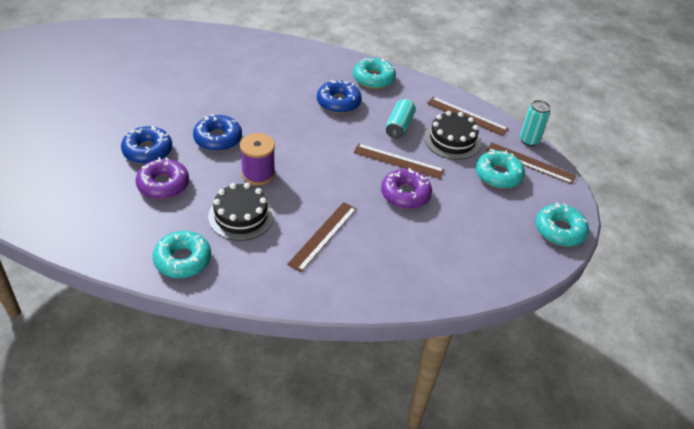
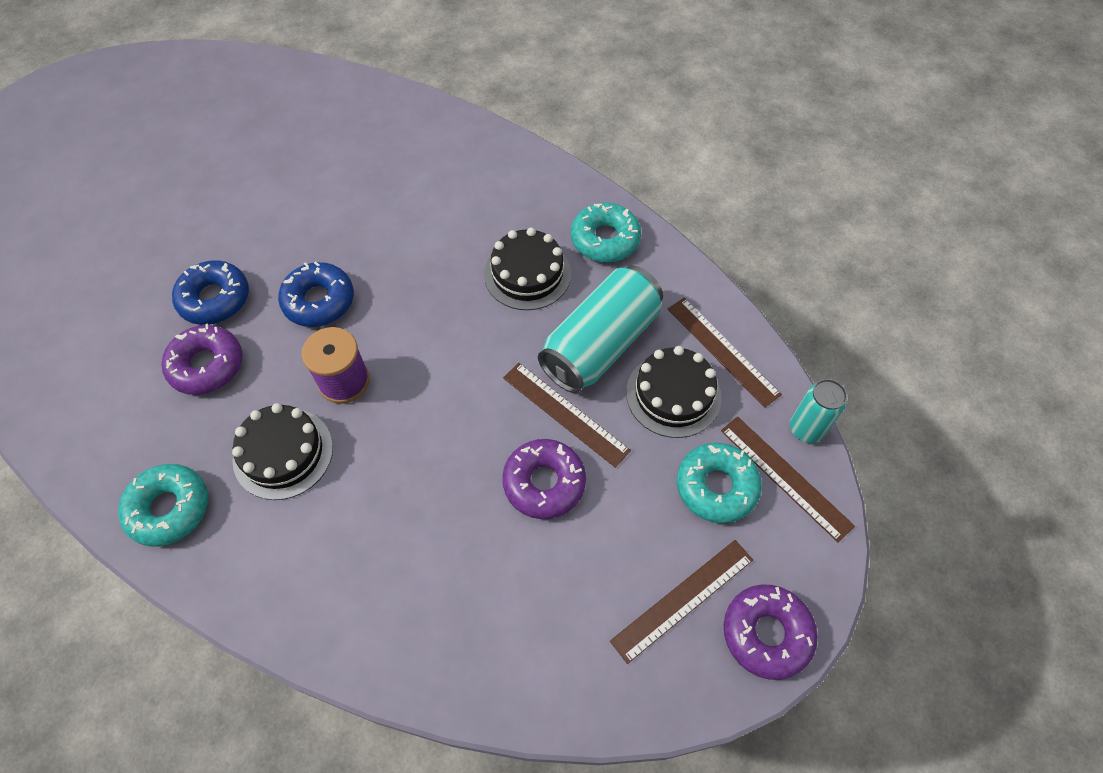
camera: 25 degrees right, 15 degrees up
brown ruler [287,202,357,272] -> brown ruler moved to [610,540,753,664]
blue donut [317,80,362,113] -> black cake [484,228,571,310]
turquoise can [386,99,416,139] -> turquoise can [538,266,663,393], size x1.81
turquoise donut [535,202,589,246] -> purple donut [724,584,818,680]

